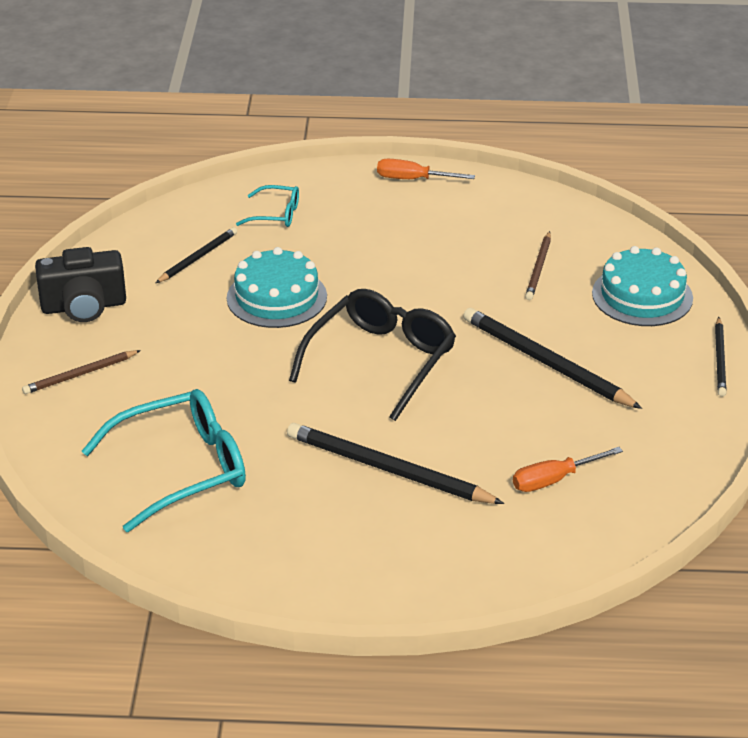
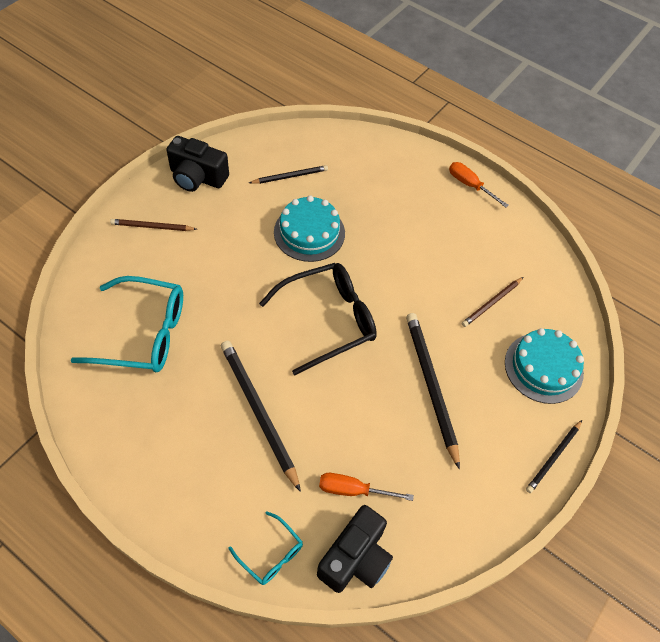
camera: 30 degrees right, 20 degrees up
turquoise glasses [236,185,299,227] -> turquoise glasses moved to [229,511,303,585]
none -> black camera [317,505,393,593]

